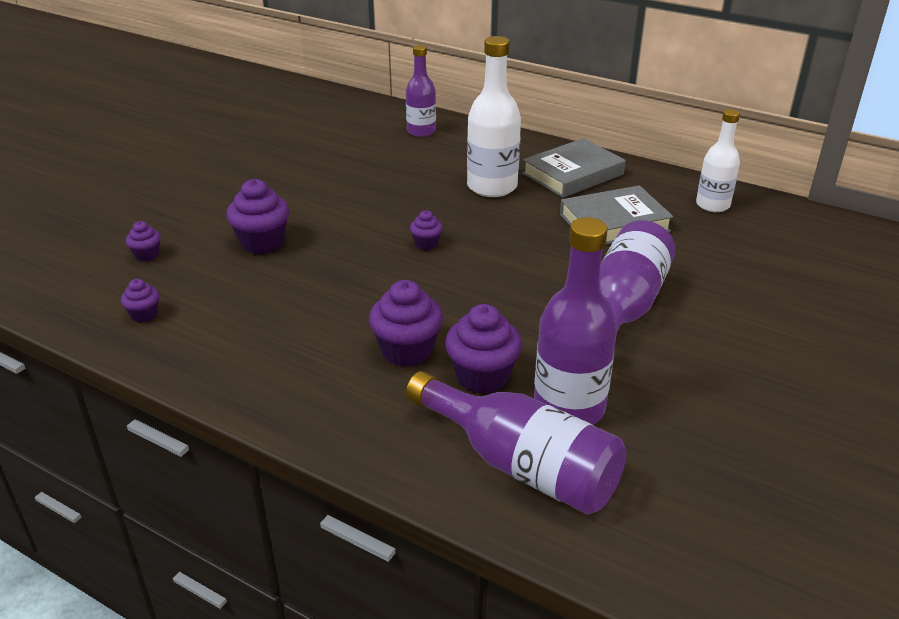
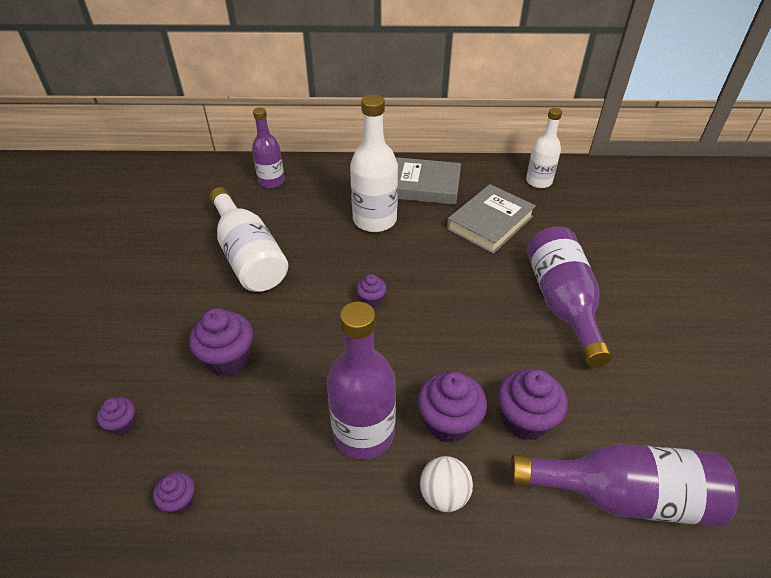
camera: 30 degrees left, 10 degrees up
grey book [522,138,626,198] -> grey book turned 75 degrees clockwise [395,157,461,205]
purple bottle [534,217,617,425] -> purple bottle moved to [326,301,396,459]
none -> white bottle [210,187,288,292]
none -> white ball [420,456,473,512]

